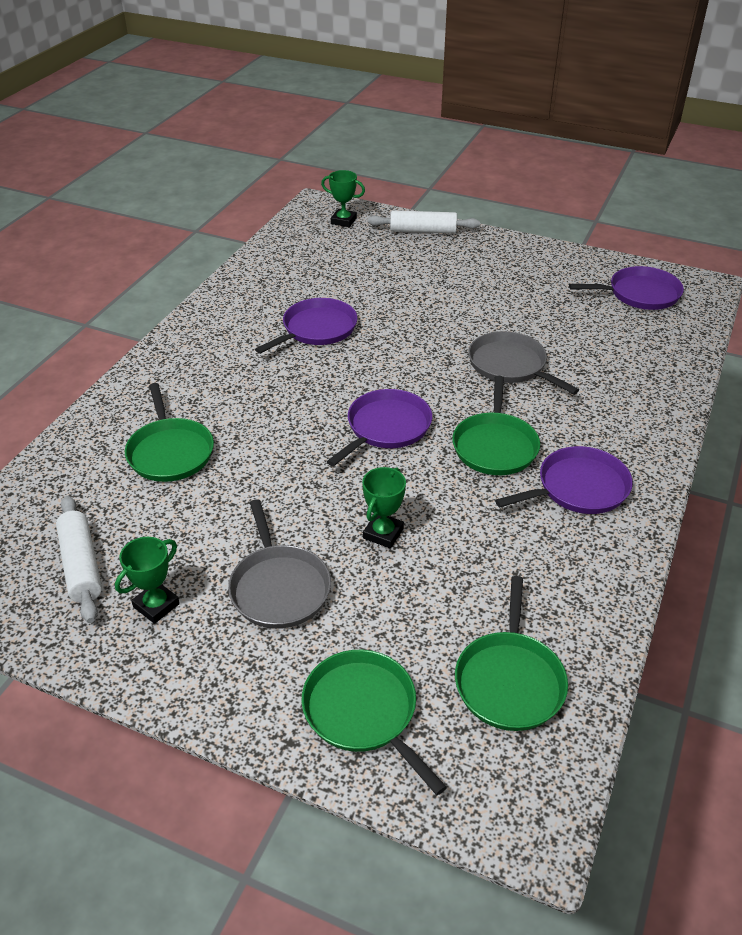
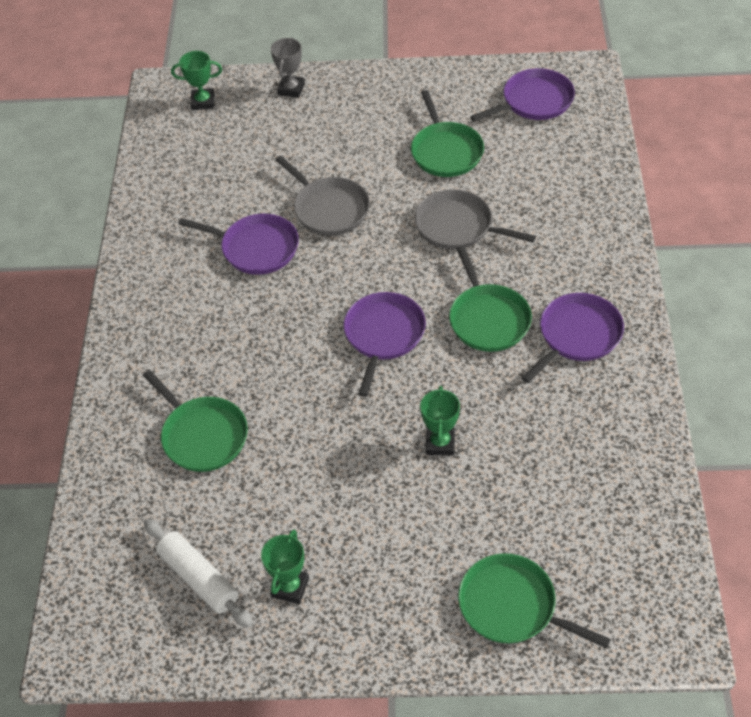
camera: 20 degrees left, 10 degrees up
grey pan [228,499,331,629] -> grey pan moved to [276,156,370,236]
purple pan [255,298,357,354] -> purple pan turned 90 degrees clockwise [179,214,299,275]
white rolling pin [368,211,480,233] -> grey trophy [271,37,305,98]
green pan [455,576,568,731] -> green pan moved to [411,90,484,177]

